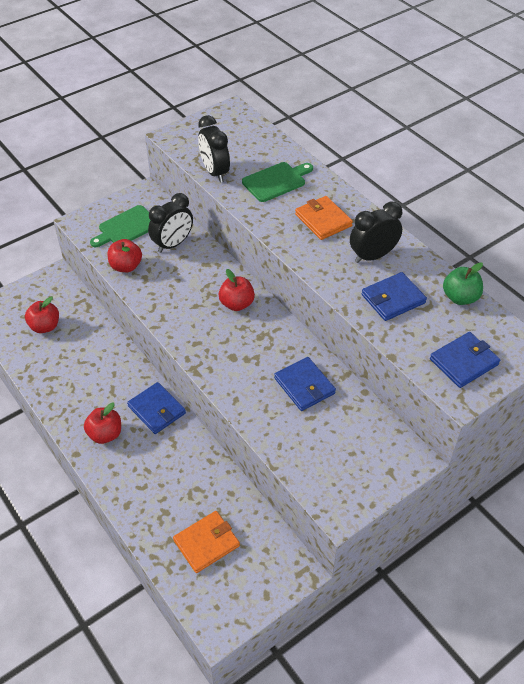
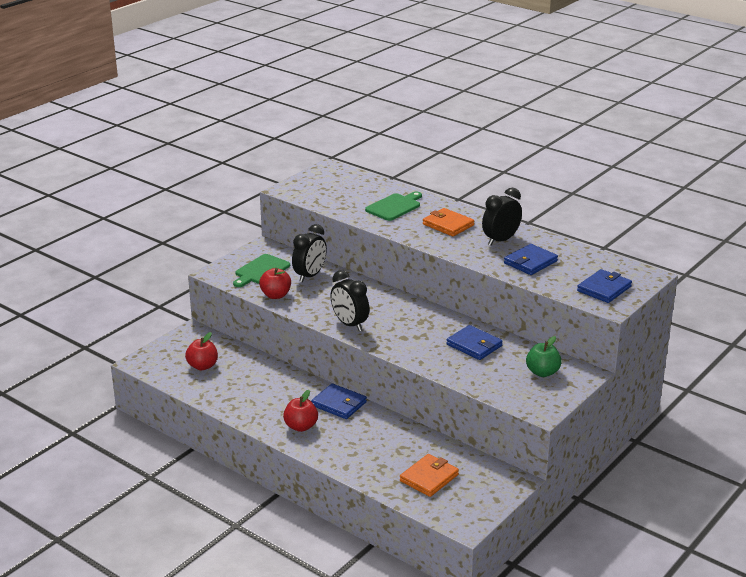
camera: 15 degrees left, 20 degrees down
black clock [198,115,230,182] -> black clock moved to [330,270,369,331]
red apple [219,269,255,311] -> none
green apple [443,263,483,305] -> green apple moved to [526,336,562,377]

